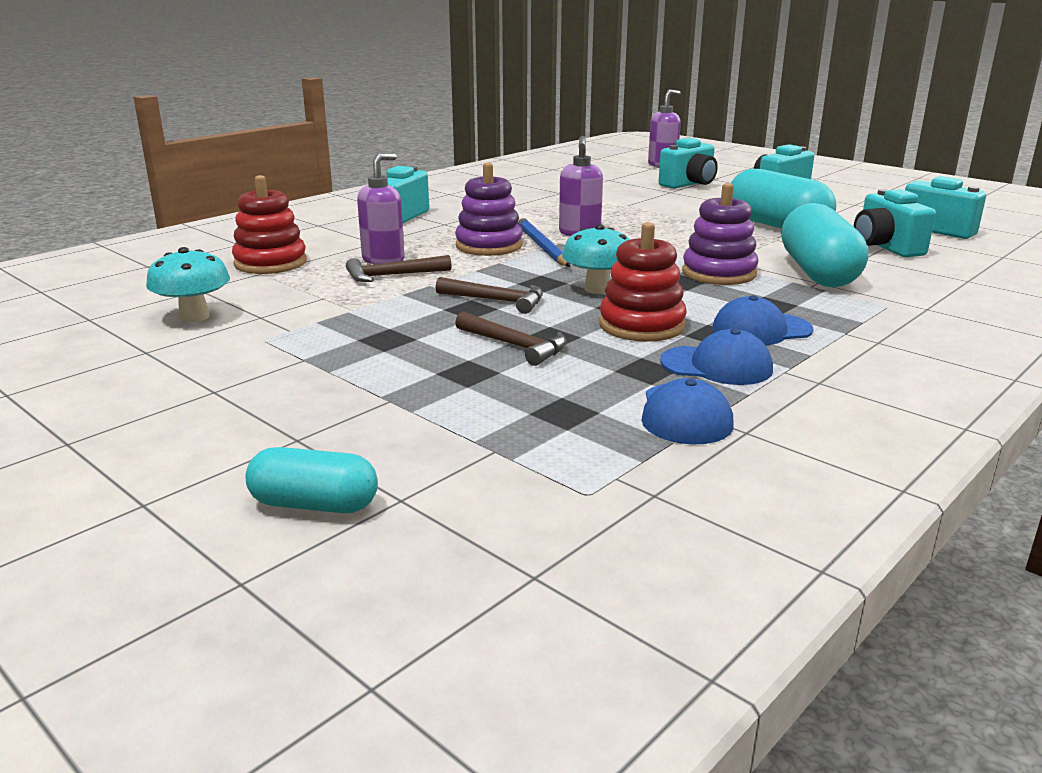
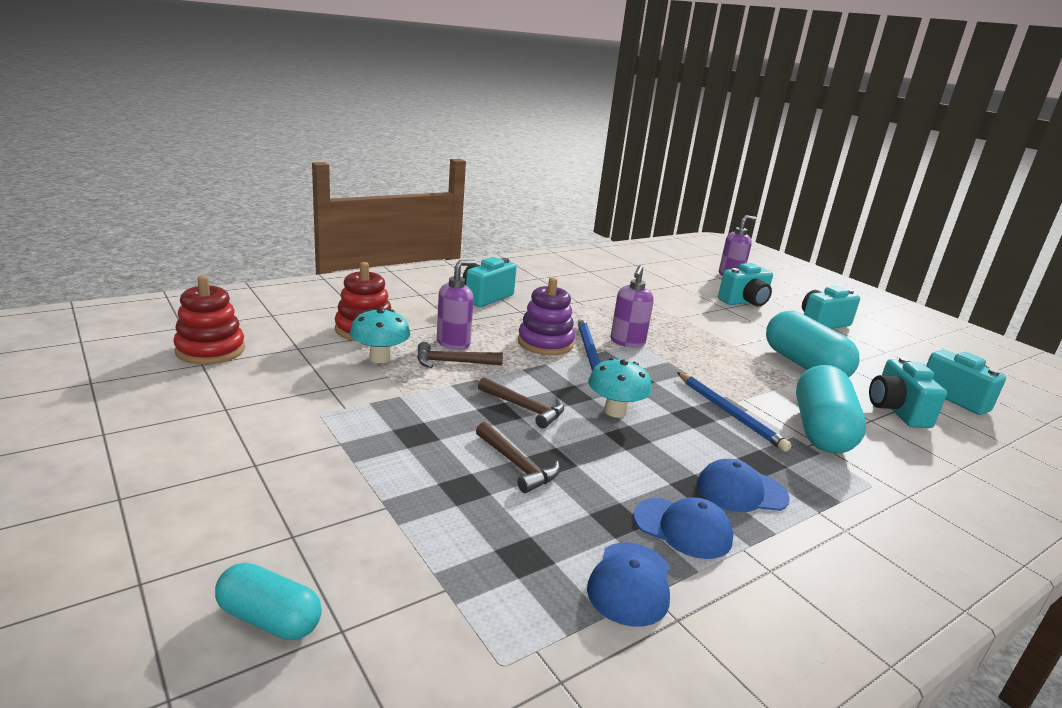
camera: 10 degrees right, 0 degrees up
turquoise mushroom [146,247,230,322] -> turquoise mushroom moved to [350,308,410,363]
red stacking toy [600,222,686,342] -> red stacking toy moved to [173,275,245,364]
purple stacking toy [682,183,758,285] -> blue pencil [677,372,792,452]

